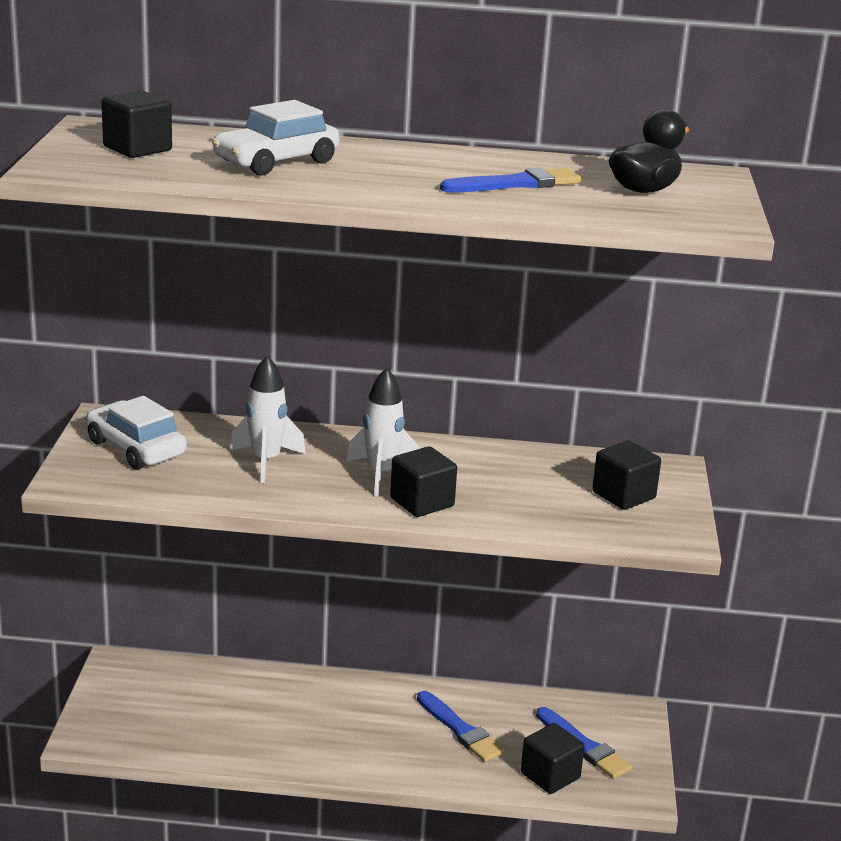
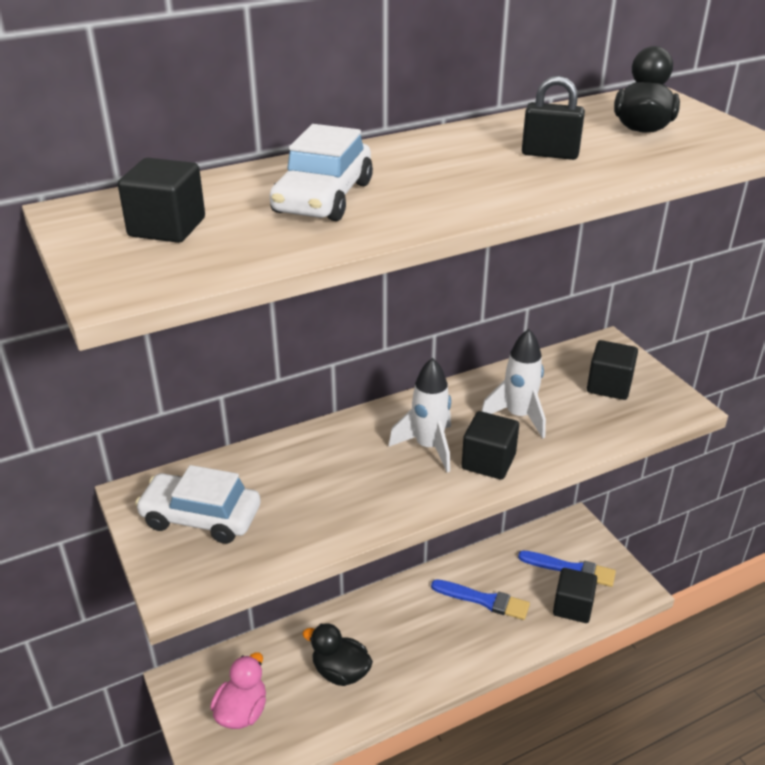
camera: 30 degrees left, 10 degrees up
white rocket [230,355,306,483] -> white rocket moved to [481,329,546,439]
blue brush [440,168,581,193] -> black padlock [522,76,585,160]
none -> pink duck [210,652,266,729]
none -> black duck [303,624,373,686]

